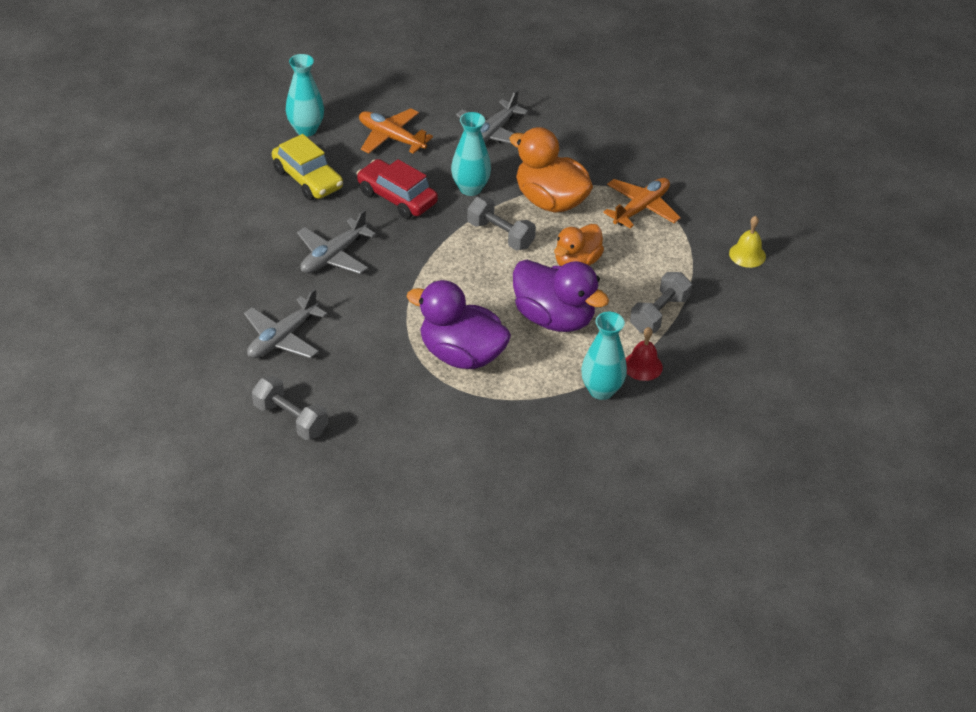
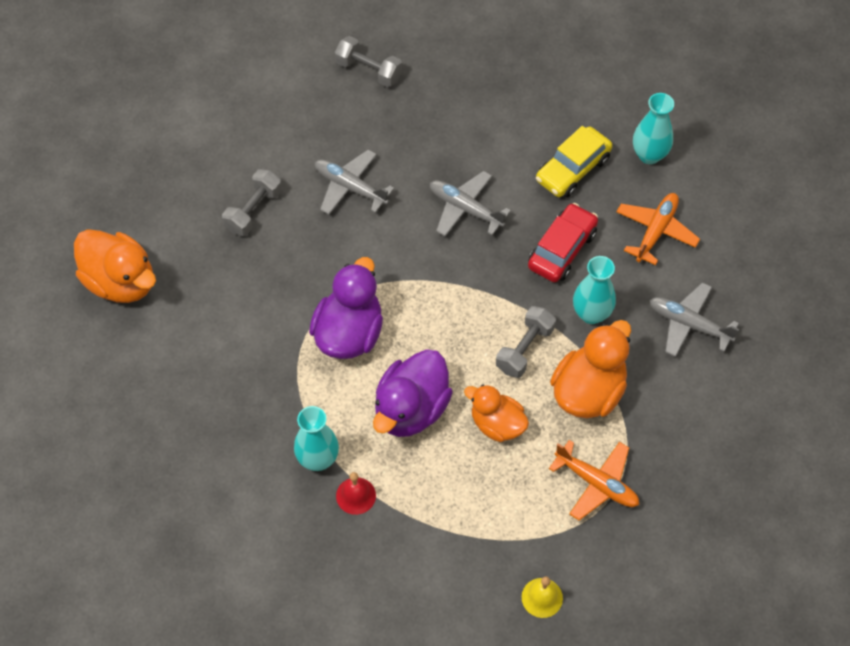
camera: 85 degrees right, 15 degrees up
grey dumbbell [630,272,692,333] -> grey dumbbell moved to [335,36,402,87]
none -> orange duck [74,229,156,303]

